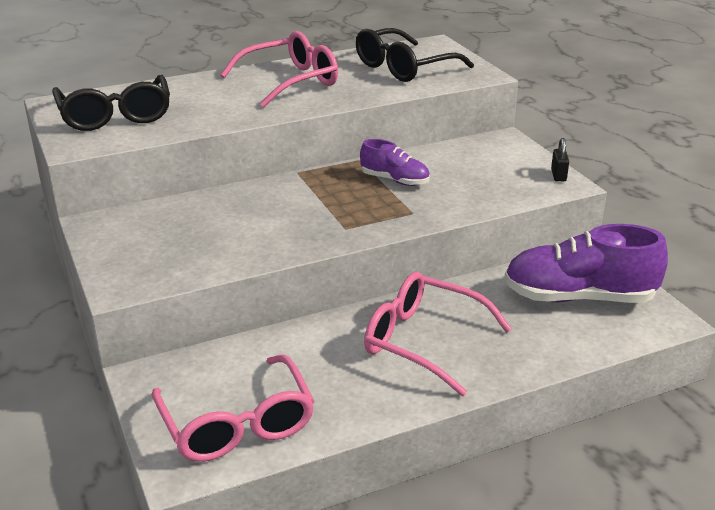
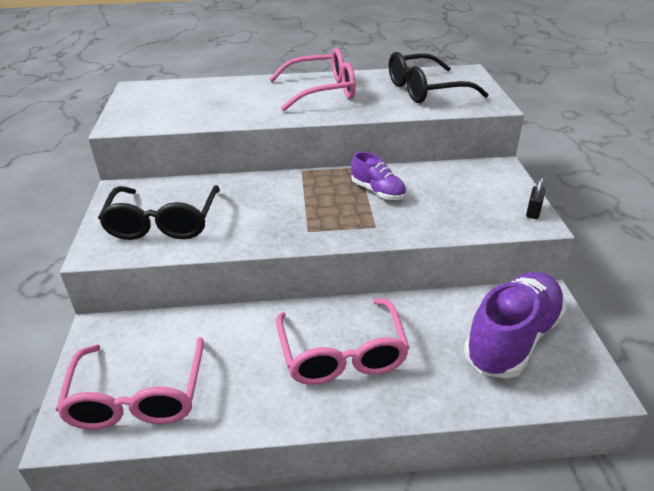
camera: 20 degrees right, 5 degrees up
black glasses [52,75,170,131] -> black glasses moved to [98,185,220,240]
pink glasses [364,272,512,396] -> pink glasses turned 150 degrees counterclockwise [276,298,409,385]
purple shoe [504,224,668,303] -> purple shoe turned 105 degrees clockwise [464,272,566,379]

